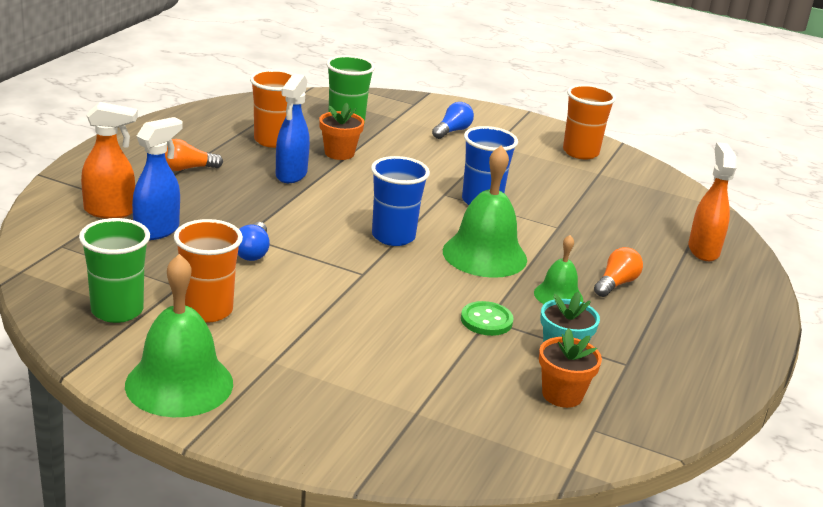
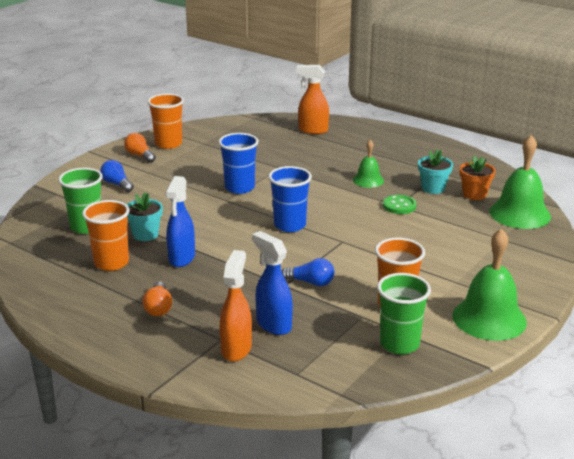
camera: 75 degrees left, 0 degrees up
blue spray bottle [276,73,310,183] -> blue spray bottle turned 75 degrees clockwise [165,176,195,267]
orange flower pot [319,103,364,160] -> turquoise flower pot [127,193,163,241]
green bell [443,145,527,278] -> green bell moved to [489,135,551,229]
orange light bulb [594,247,643,297] -> orange light bulb moved to [124,133,156,163]

